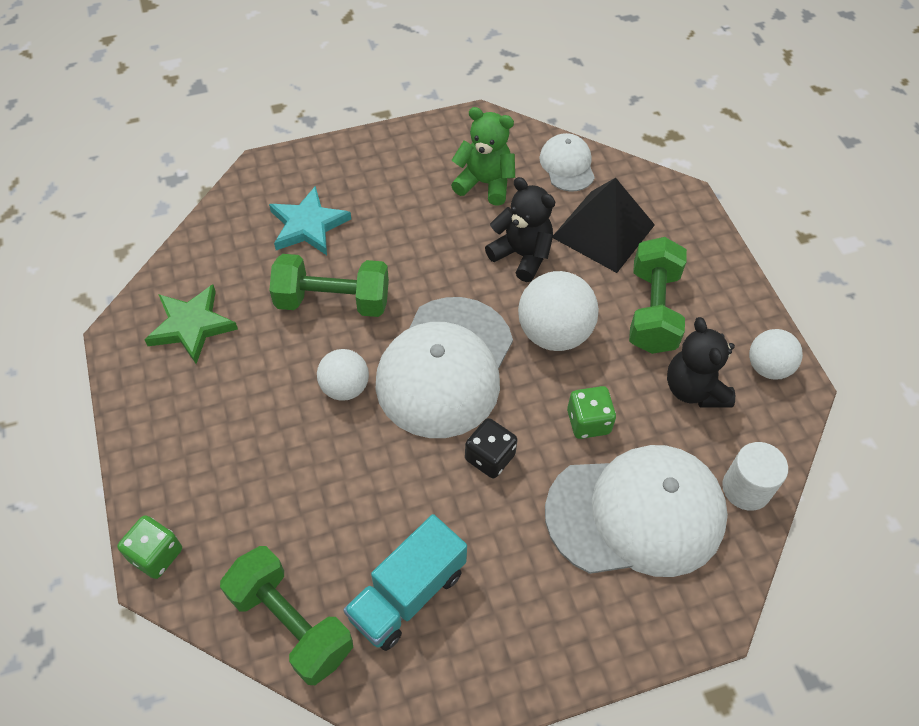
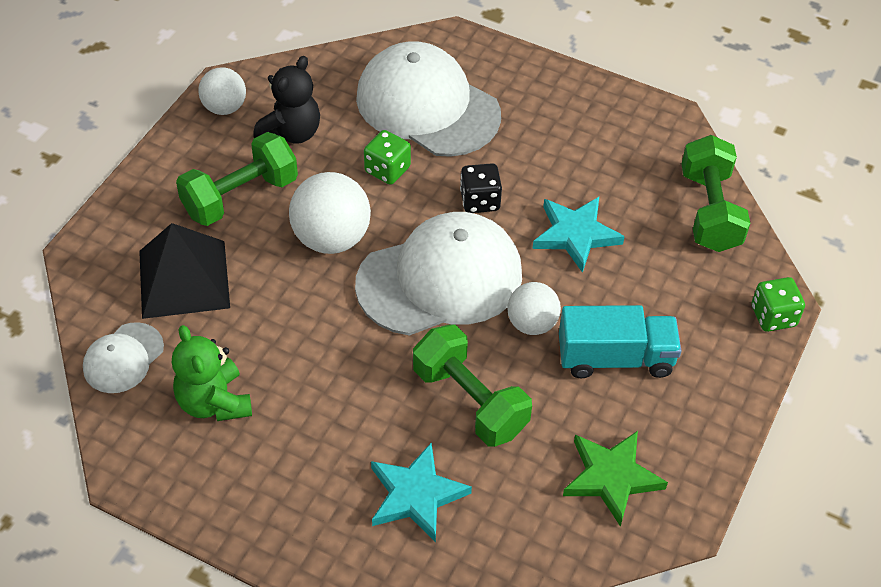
camera: 135 degrees left, 5 degrees down
turquoise truck [343,514,467,651] -> turquoise truck moved to [559,305,681,378]
black teddy bear [485,177,555,282] -> none
white cylinder [722,442,788,511] -> none
none -> turquoise star [532,197,625,273]

